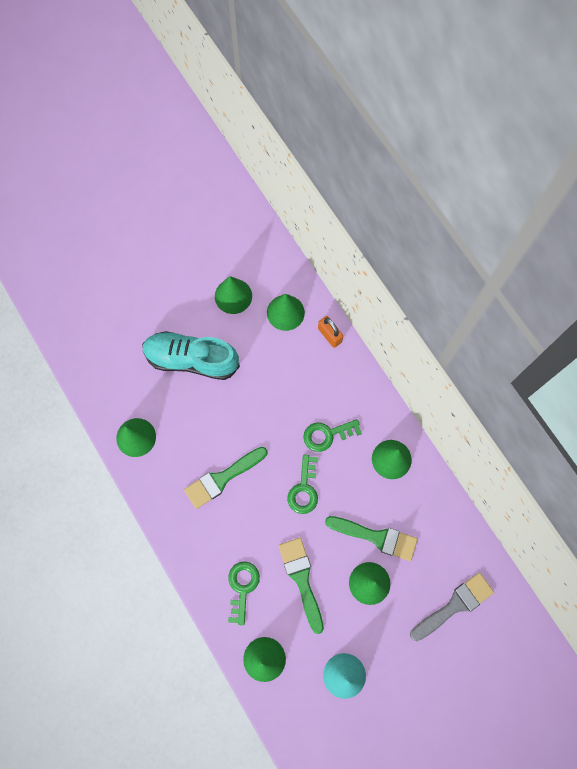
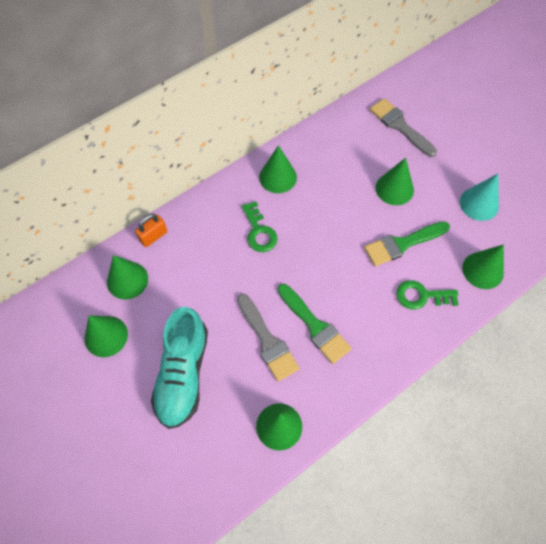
camera: 95 degrees left, 10 degrees down
green key [287,455,318,514] -> none
green brush [325,516,418,561] -> none
none -> grey brush [237,294,299,381]

